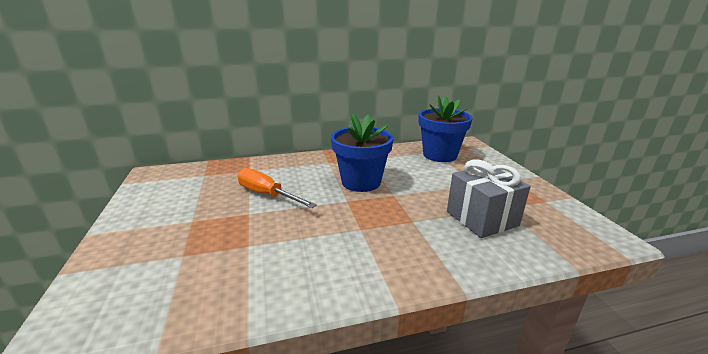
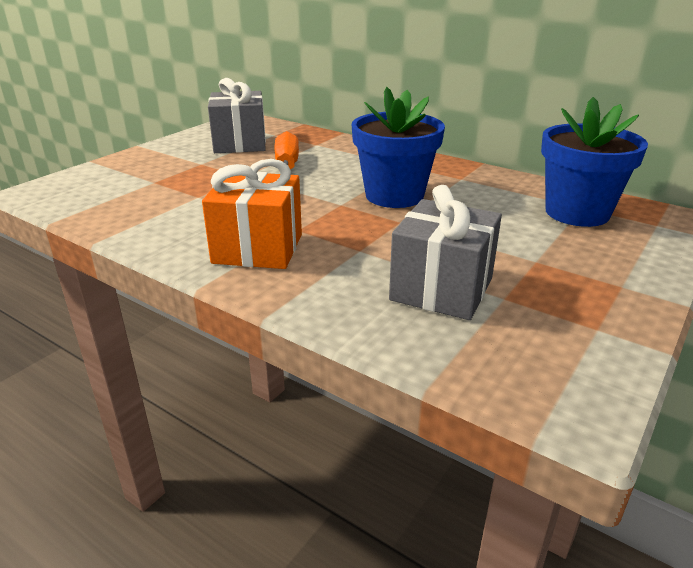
camera: 50 degrees right, 5 degrees up
none -> orange gift [202,159,302,269]
none -> grey gift [208,78,266,153]

